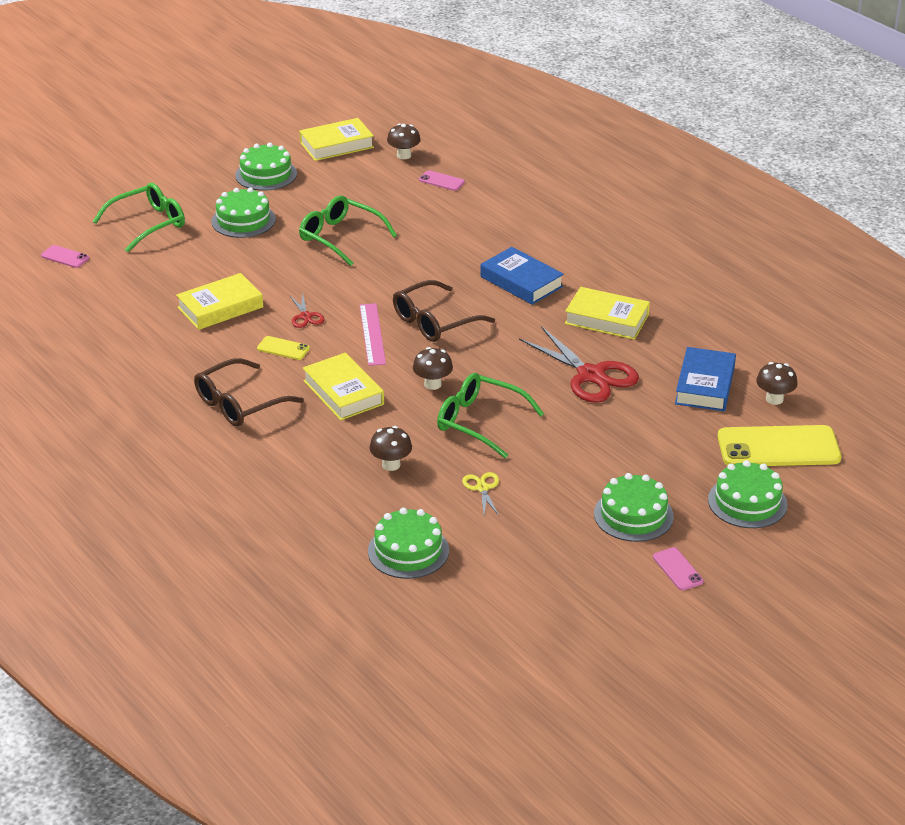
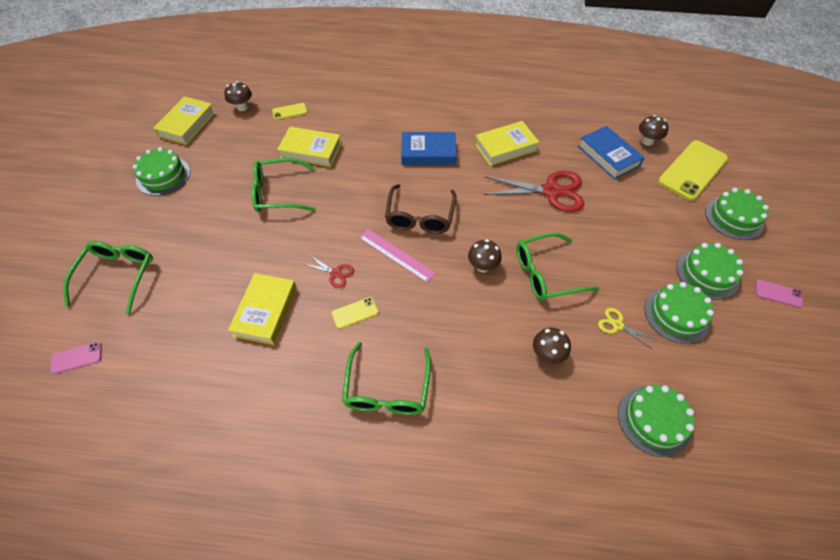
camera: 45 degrees left, 20 degrees up
brown glasses [194,358,304,427] -> green glasses [342,342,431,415]
green cake [211,187,276,238] -> green cake moved to [644,282,714,344]
yellow book [303,352,384,420] -> yellow book moved to [277,127,342,167]
pink phone [419,170,465,191] -> yellow phone [272,103,307,120]

